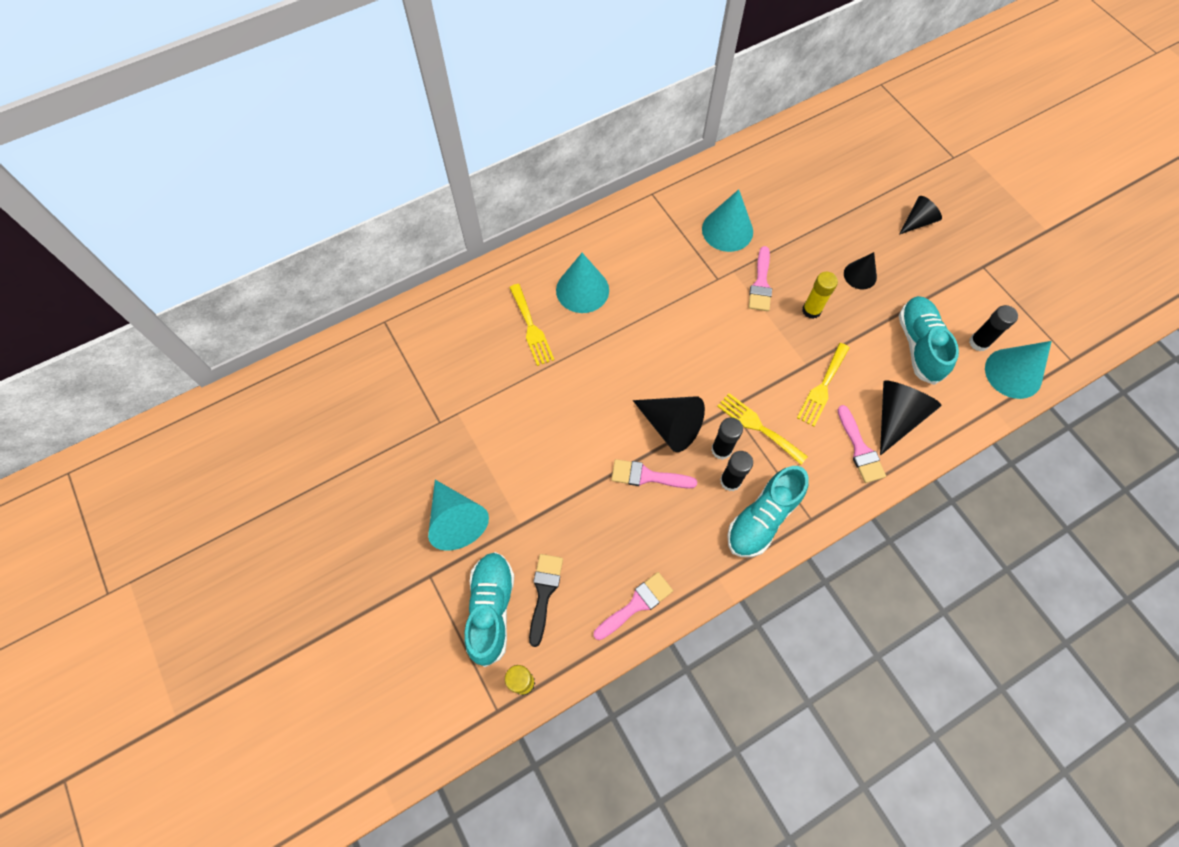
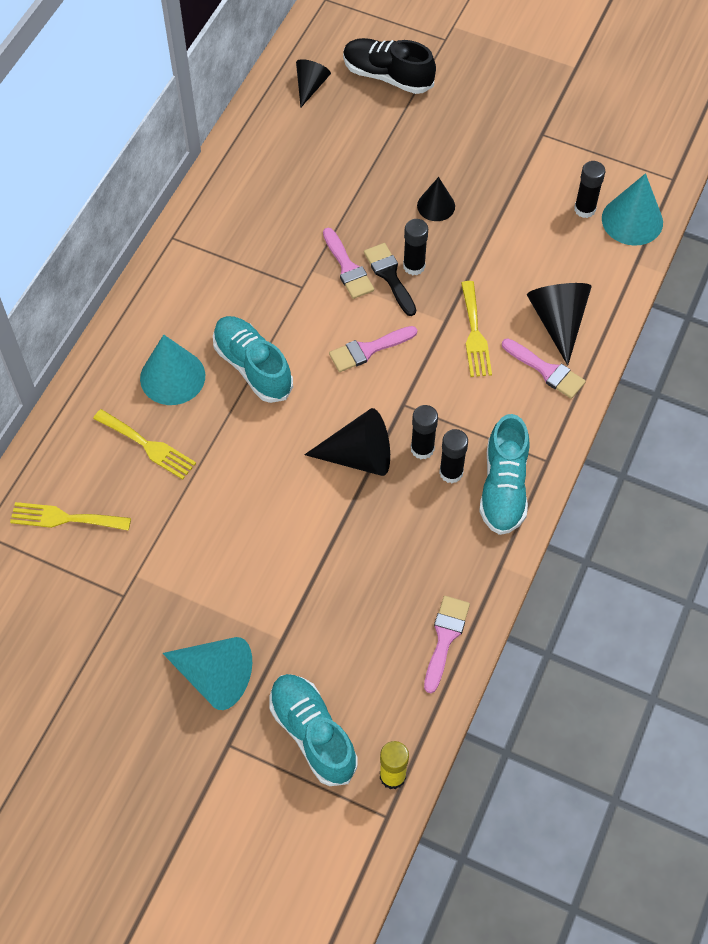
camera: 35 degrees left, 5 degrees down
black brush [529,554,563,647] -> black brush moved to [364,243,416,316]
pink brush [611,459,697,489] -> pink brush moved to [329,326,417,372]
turquoise cone [702,189,753,252] -> none
yellow fork [717,393,808,465] -> yellow fork moved to [10,502,131,531]
yellow glue stick [802,272,838,319] -> black glue stick [403,219,428,275]
black cone [899,196,942,235] -> black cone moved to [296,59,331,108]
turquoise shoe [899,296,959,385] -> turquoise shoe moved to [213,316,293,403]
none -> black shoe [343,38,436,94]

